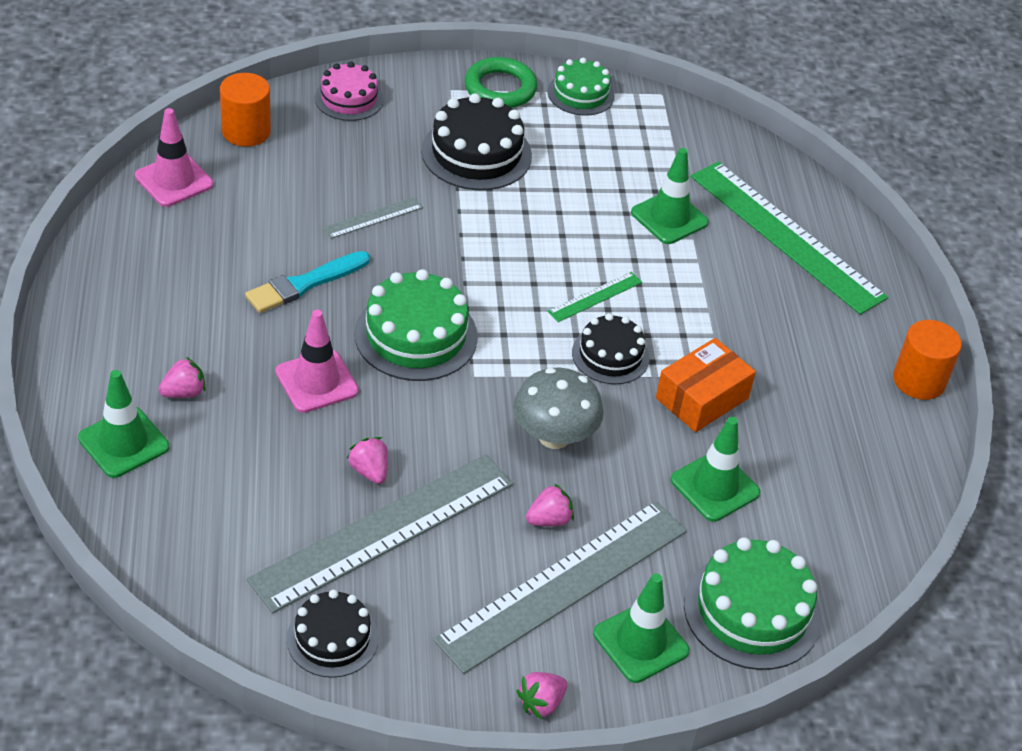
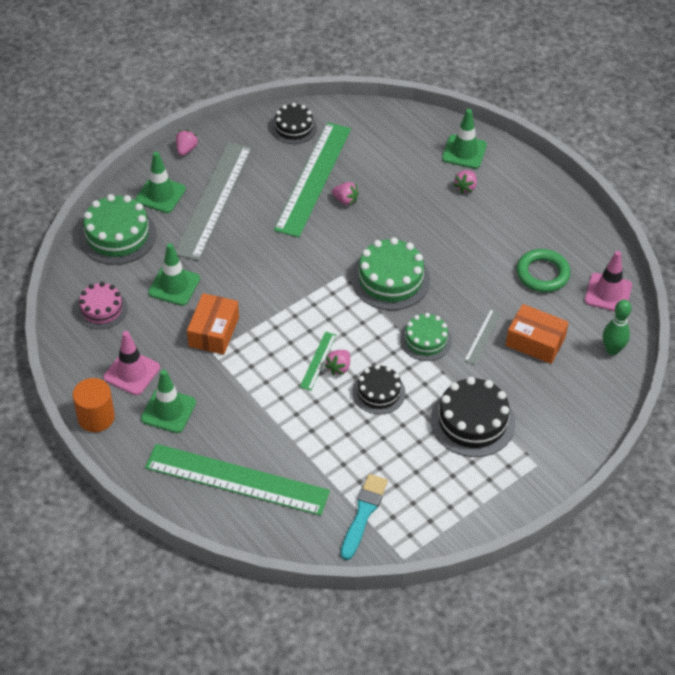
camera: 150 degrees right, 5 degrees up
orange cylinder [220,73,271,147] -> green bowling pin [603,300,631,355]
turquoise brush [245,251,370,313] -> turquoise brush moved to [341,474,388,560]
grey ruler [247,454,513,613] -> green ruler [274,122,351,237]
pink traffic cone [275,310,359,413] -> pink traffic cone moved to [104,331,160,395]
pink cake [315,62,384,121] -> pink cake moved to [76,282,128,329]
green ring [465,57,537,108] -> green ring moved to [517,249,571,292]
grey mushroom [513,368,604,449] -> none
pink strawberry [526,483,574,526] -> pink strawberry moved to [324,350,350,375]
green cake [547,58,614,116] -> green cake moved to [400,313,452,361]
black cake [572,313,650,384] -> black cake moved to [352,364,405,415]
green traffic cone [631,148,709,244] -> green traffic cone moved to [141,370,196,433]
none -> orange box [506,304,569,364]

